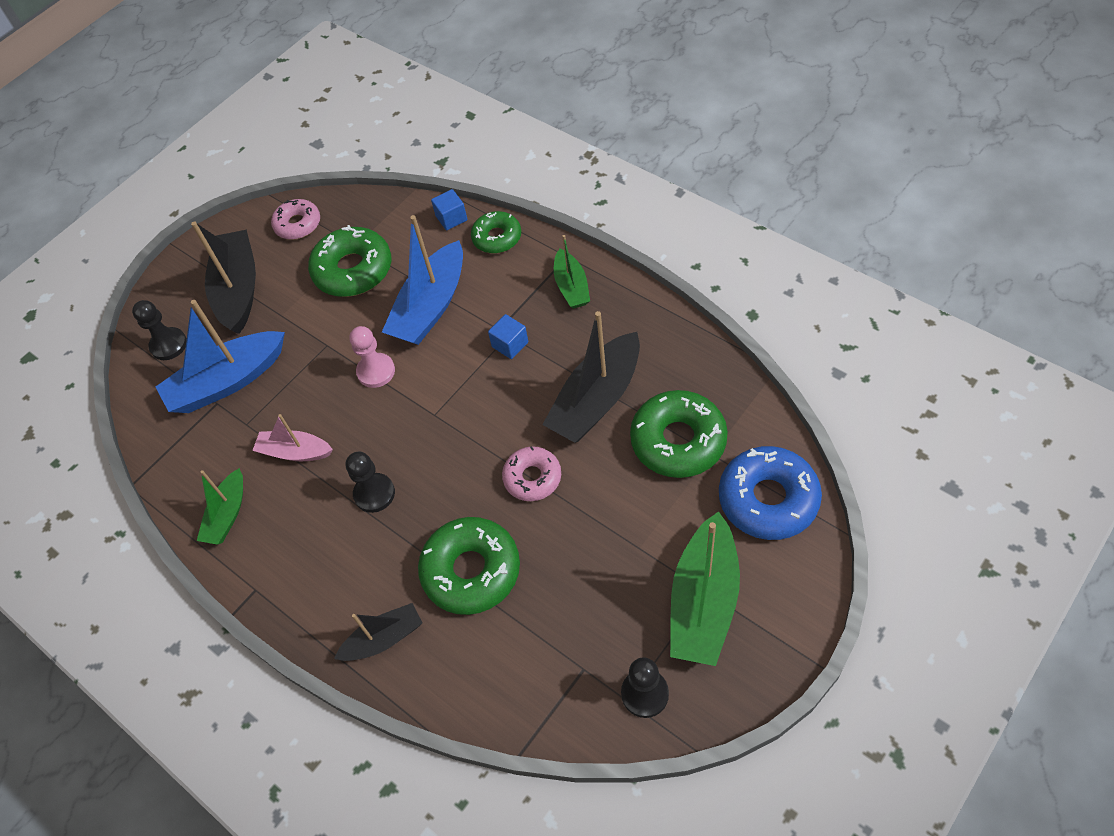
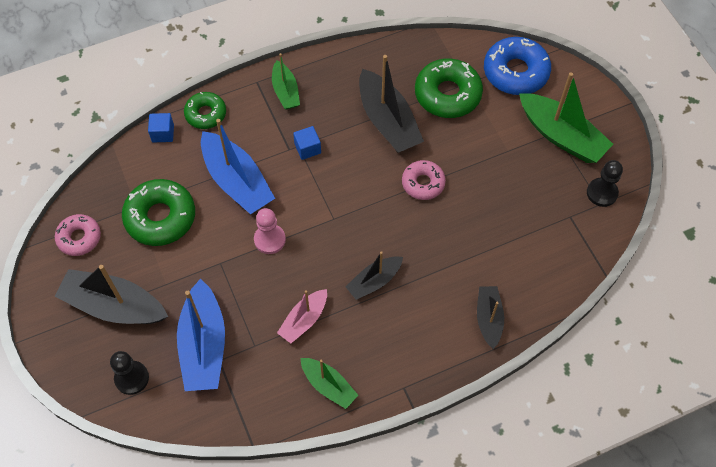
camera: 70 degrees left, 5 degrees up
black pawn [346,451,395,513] -> black boat [346,251,403,300]
green donut [418,517,520,615] -> none
green boat [554,235,590,309] -> green boat turned 60 degrees clockwise [272,53,300,109]

